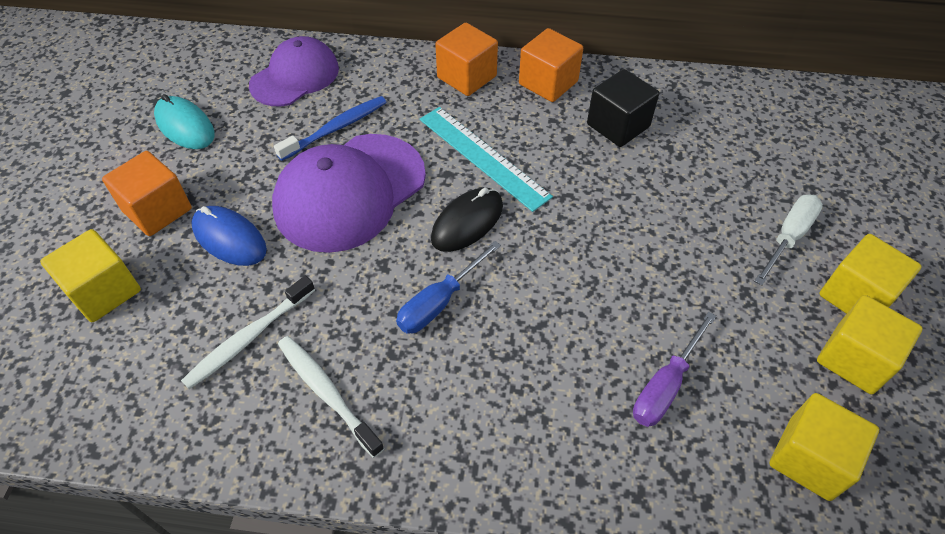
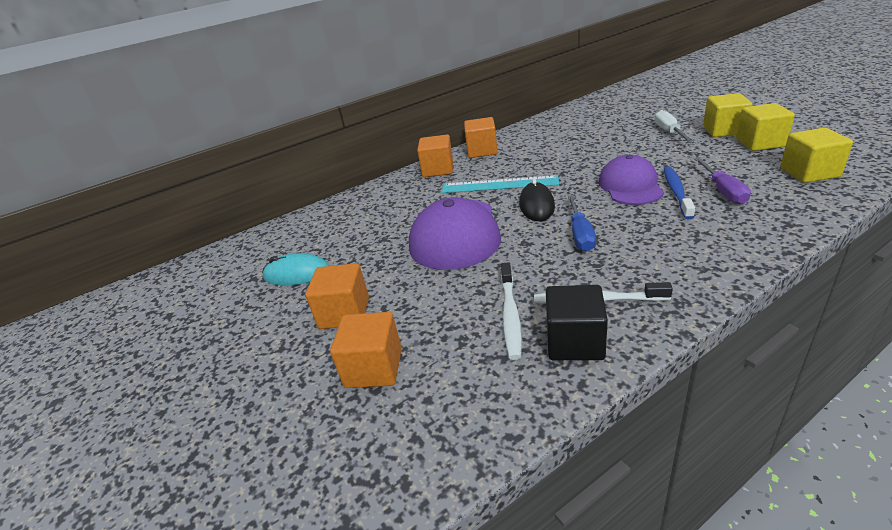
camera: 35 degrees left, 20 degrees down
yellow cube [40,229,141,322] -> orange cube [330,312,402,388]
blue mouse [191,206,267,266] -> none
purple cap [249,36,339,107] -> purple cap moved to [598,155,664,205]
blue toothbrush [274,96,386,161] -> blue toothbrush moved to [664,166,695,219]
black cube [587,69,659,147] -> black cube moved to [546,285,608,360]

